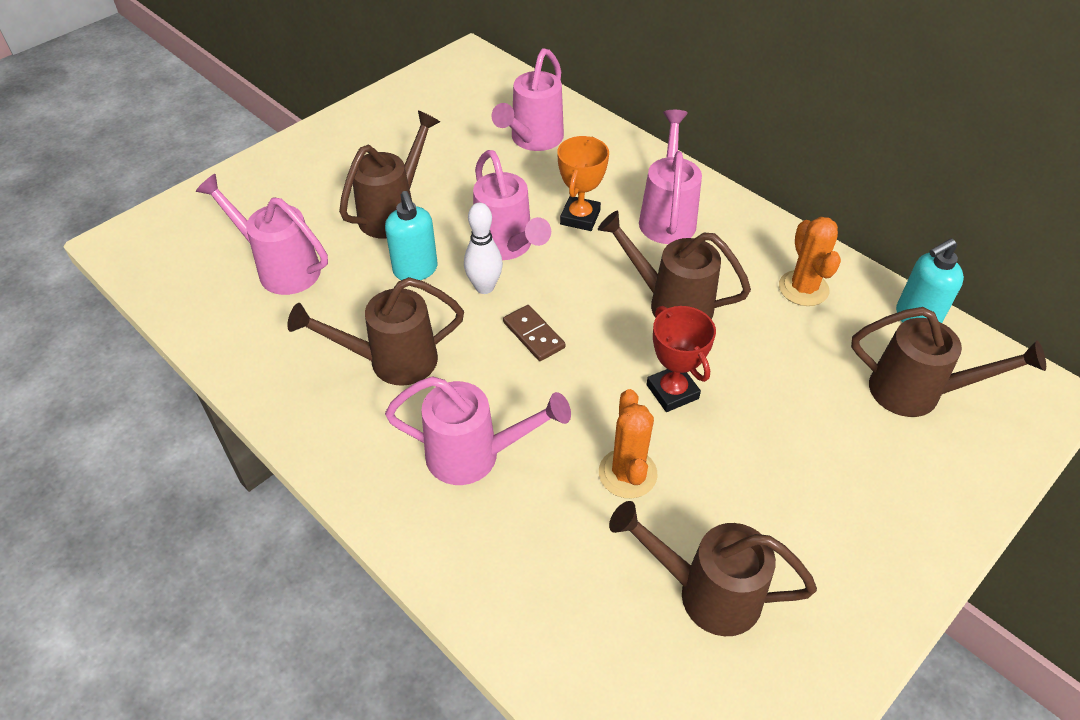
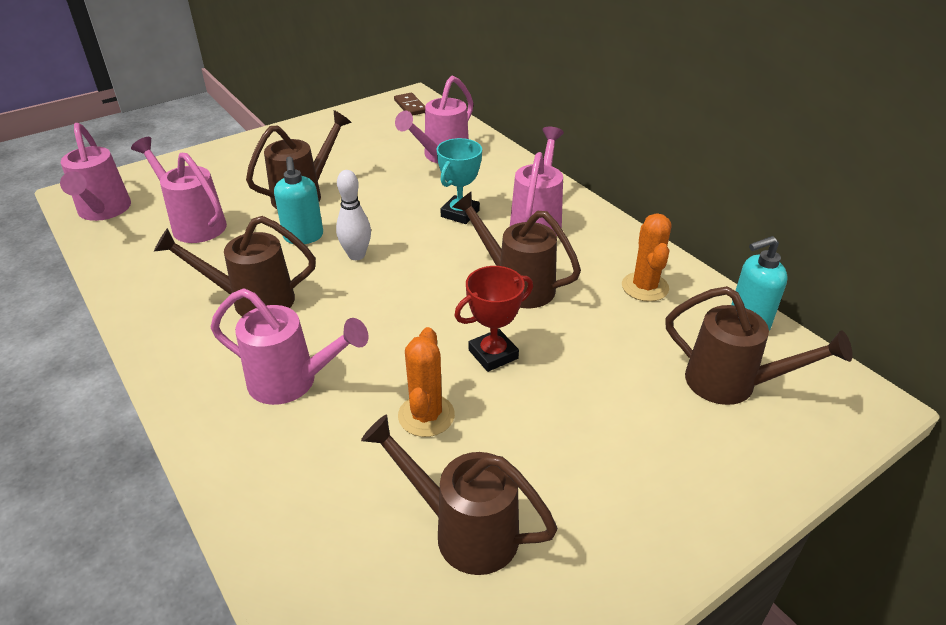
camera: 10 degrees right, 10 degrees down
pink watering can [473,150,551,260] -> pink watering can moved to [60,123,131,221]
brown domino [503,305,565,361] -> brown domino moved to [394,93,425,116]
orange trophy [557,136,609,231] -> turquoise trophy [437,138,482,224]
red trophy [647,306,716,412] -> red trophy turned 75 degrees clockwise [454,266,533,372]

